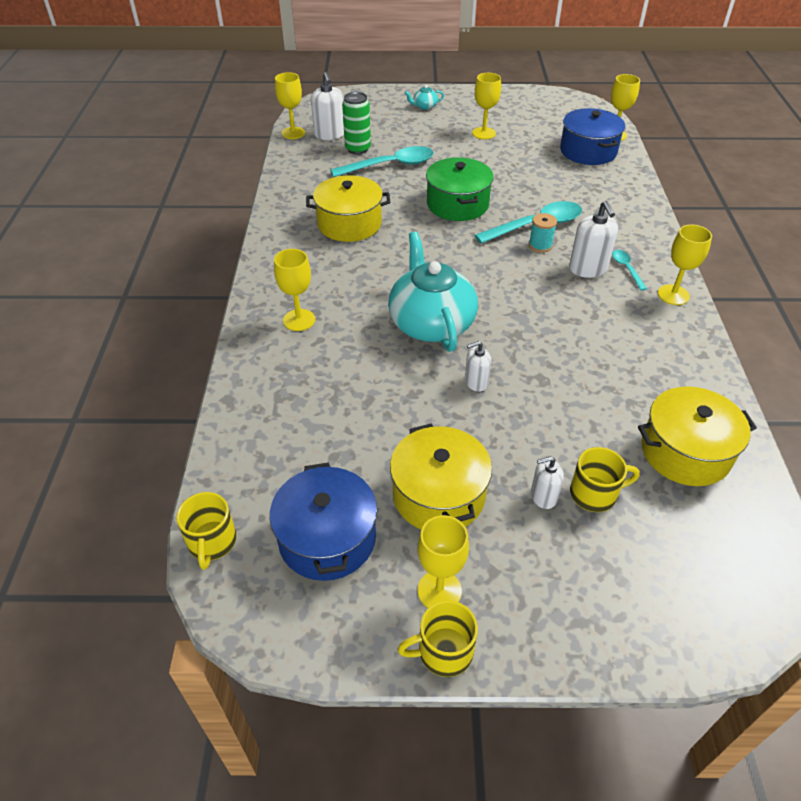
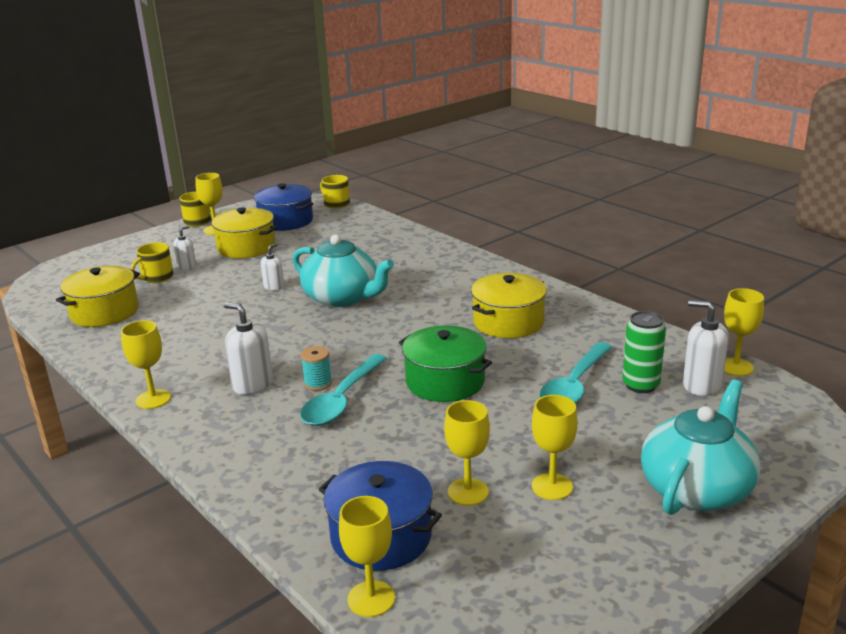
camera: 140 degrees right, 20 degrees down
yellow goblet [274,249,315,331] -> yellow goblet moved to [444,400,490,506]
turquoise teapot [405,85,444,110] -> turquoise teapot [641,380,760,515], size x2.48
turquoise spoon [612,250,647,291] -> none

